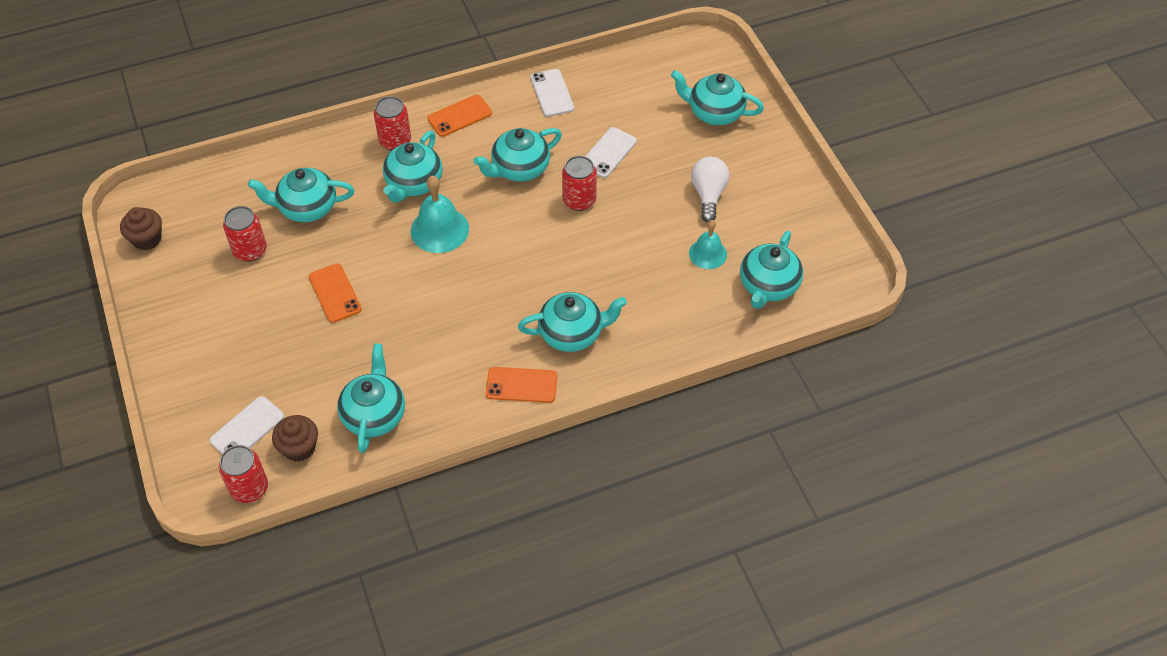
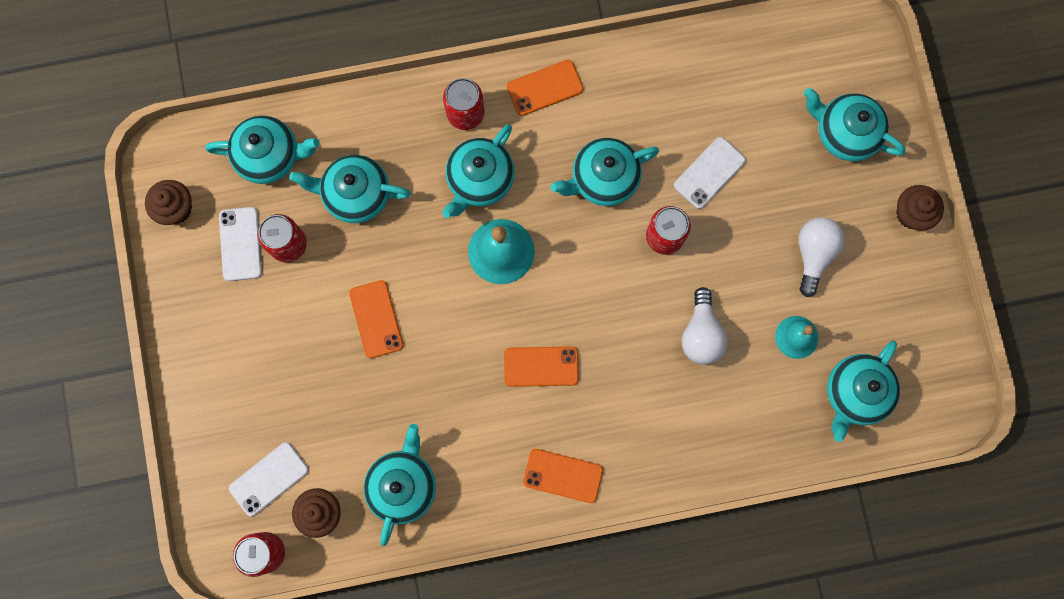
camera: 10 degrees right, 25 degrees up
turquoise teapot [518,292,627,352] -> turquoise teapot moved to [205,116,320,184]
white phone [530,69,574,117] -> white phone moved to [219,207,262,281]
none -> orange phone [504,346,579,387]
none -> white light bulb [682,287,727,365]
none -> brown cupcake [896,185,944,231]

